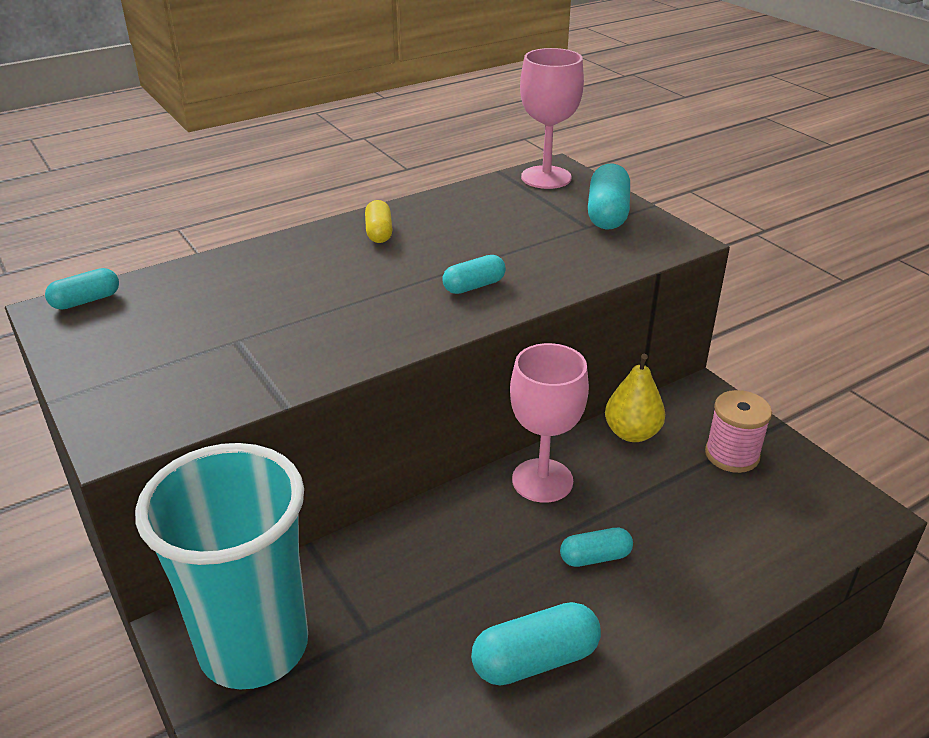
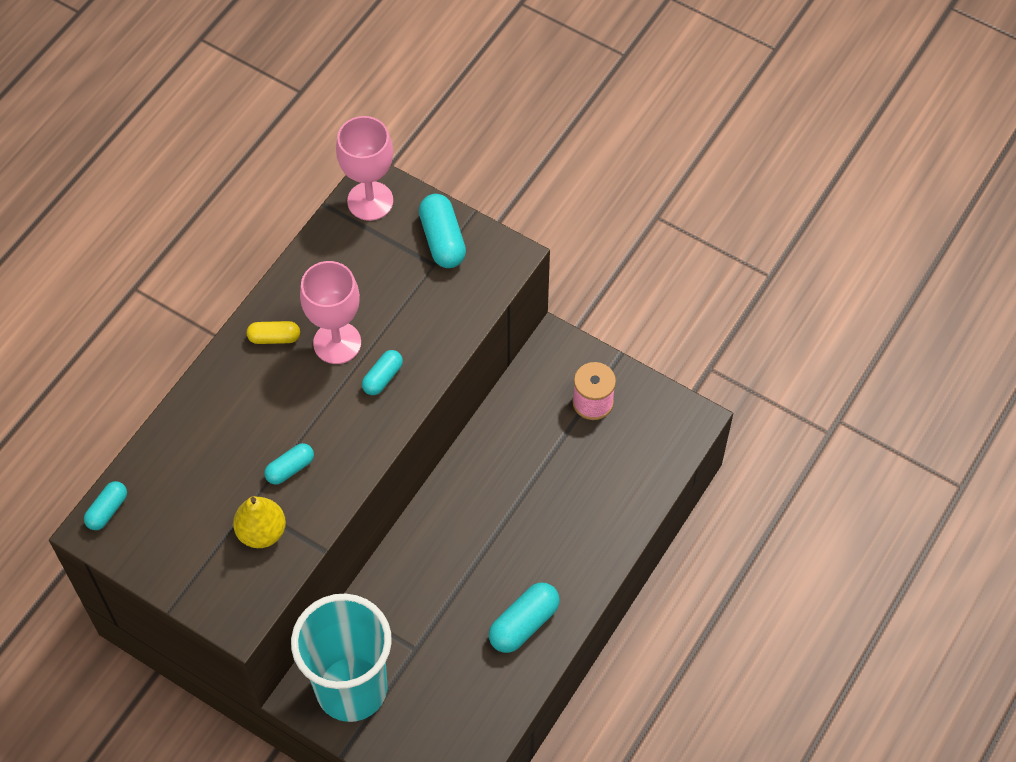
camera: 25 degrees left, 25 degrees up
yellow capsule [365,200,393,243] -> yellow capsule turned 60 degrees counterclockwise [247,321,300,344]
pink goblet [510,343,589,503] -> pink goblet moved to [300,261,361,364]
turquoise capsule [560,528,633,567] -> turquoise capsule moved to [264,443,314,485]
yellow pear [605,354,665,442] -> yellow pear moved to [233,496,286,548]

